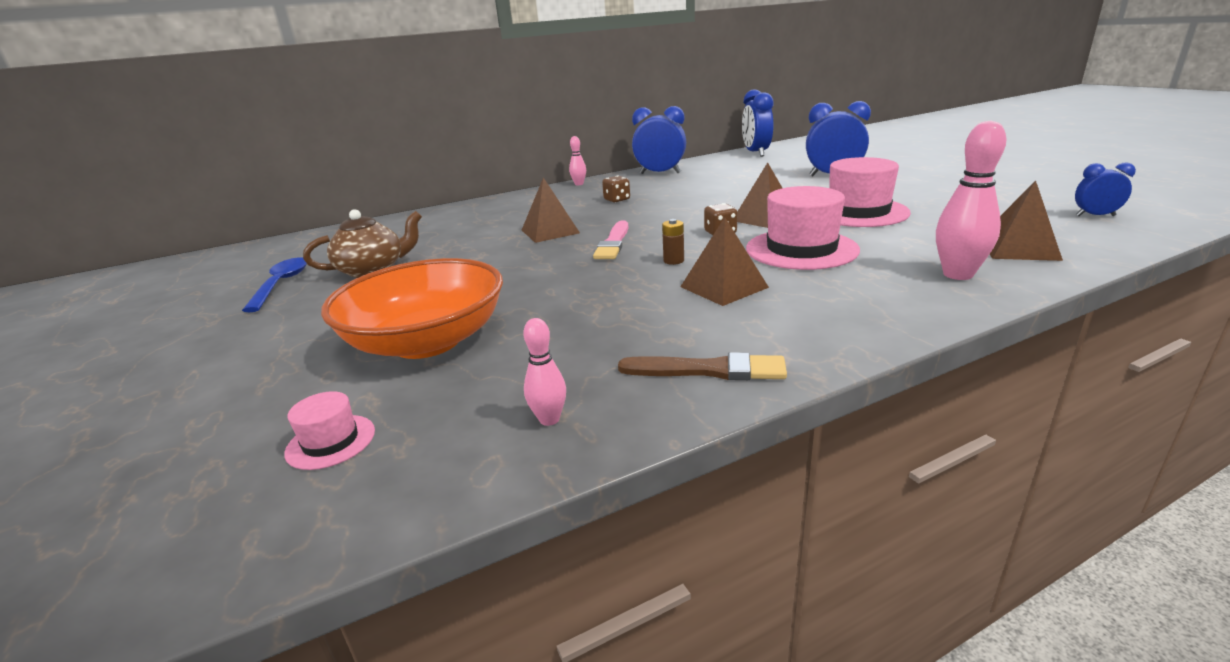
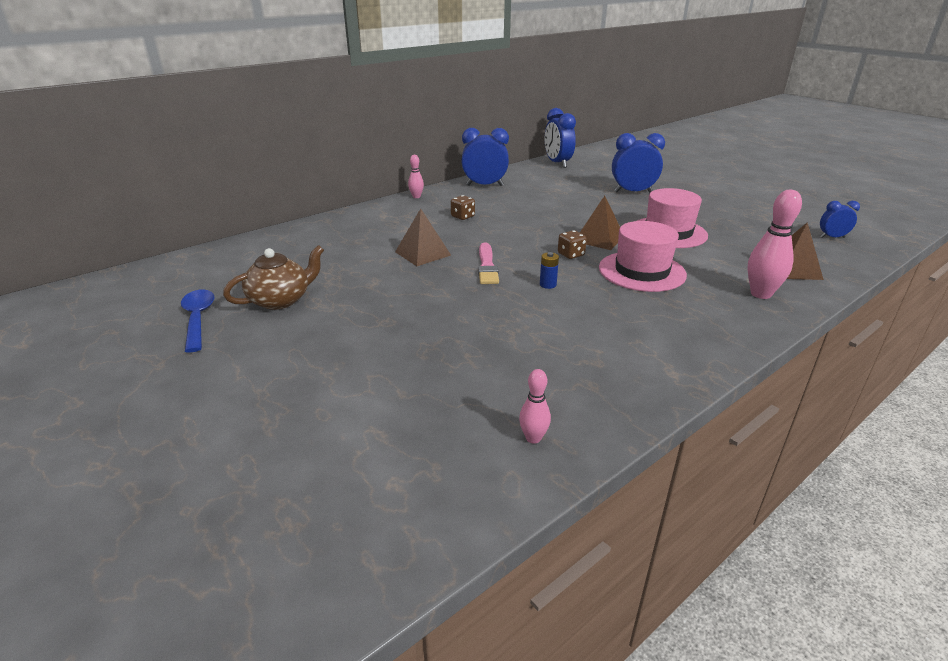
camera: 15 degrees left, 5 degrees up
pink hat [284,391,375,470] -> none
orange bowl [321,258,503,359] -> none
brown brush [618,352,787,380] -> none
brown battery [662,219,684,265] -> blue battery [540,252,559,289]
brown pyramid [680,217,769,306] -> none

